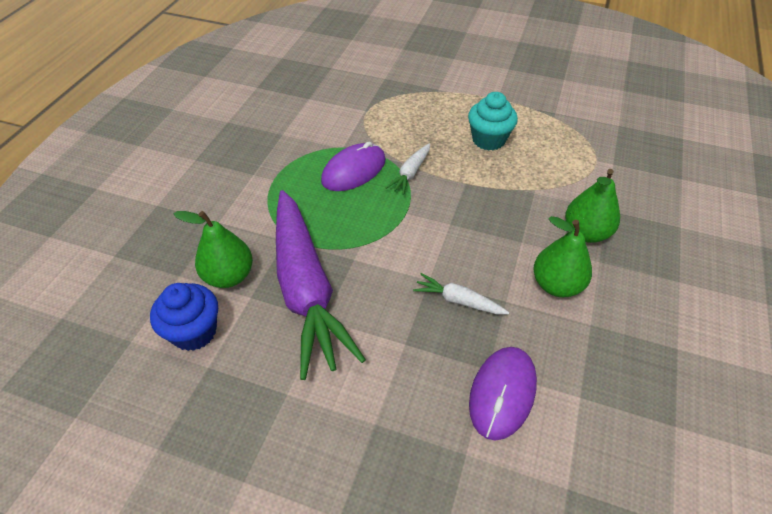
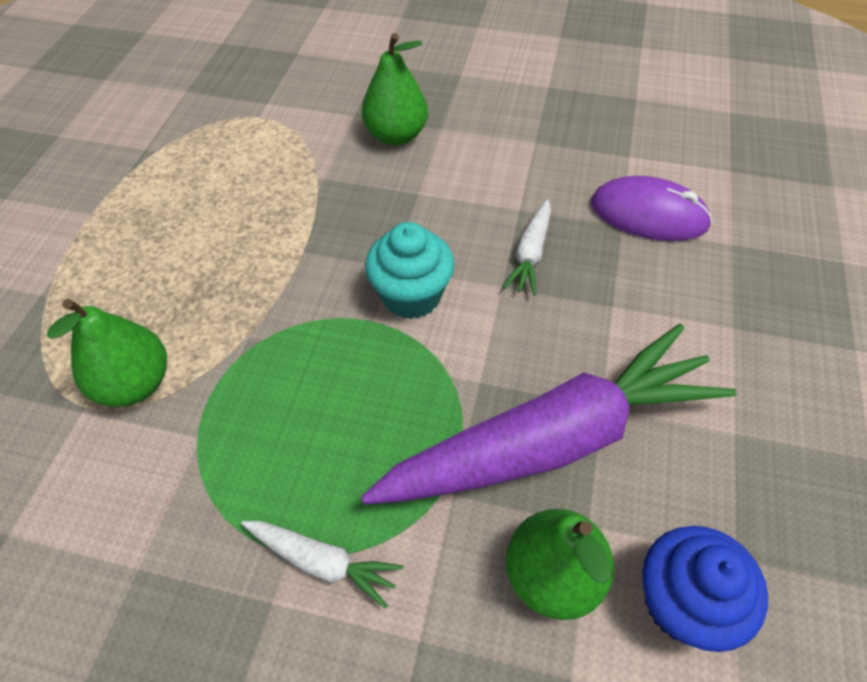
camera: 95 degrees left, 5 degrees up
purple mouse [321,142,386,191] -> none
white carrot [385,143,430,195] -> white carrot moved to [241,521,403,609]
turquoise cupcake [468,92,518,150] -> turquoise cupcake moved to [365,222,454,319]
green pear [533,216,592,297] -> green pear moved to [47,299,167,407]

